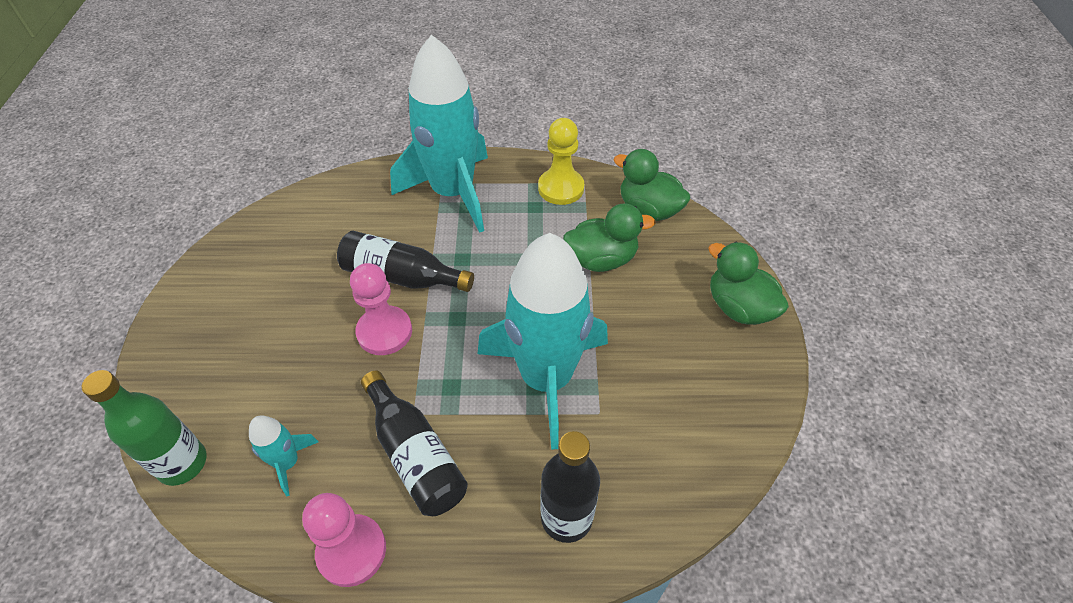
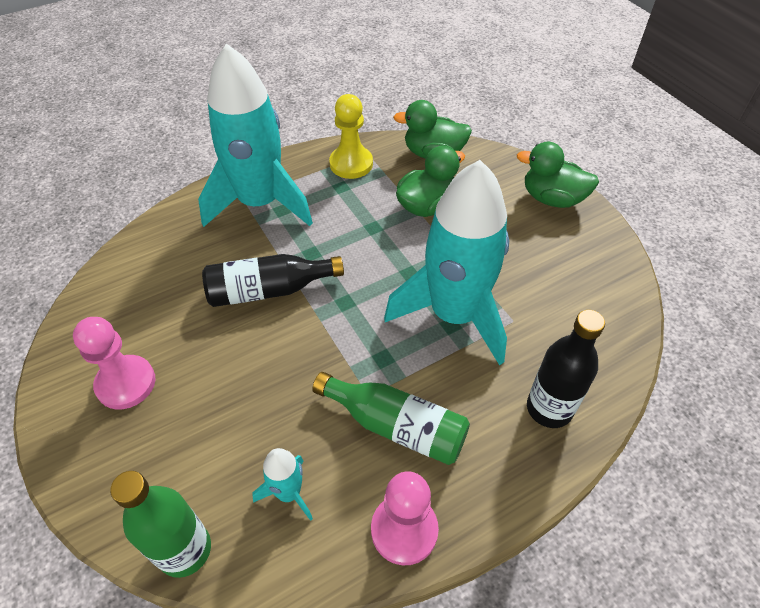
camera: 30 degrees left, 0 degrees up
pink pawn [350,263,412,355] -> pink pawn moved to [73,317,155,410]
black bottle [361,371,468,516] -> green bottle [312,372,470,465]

